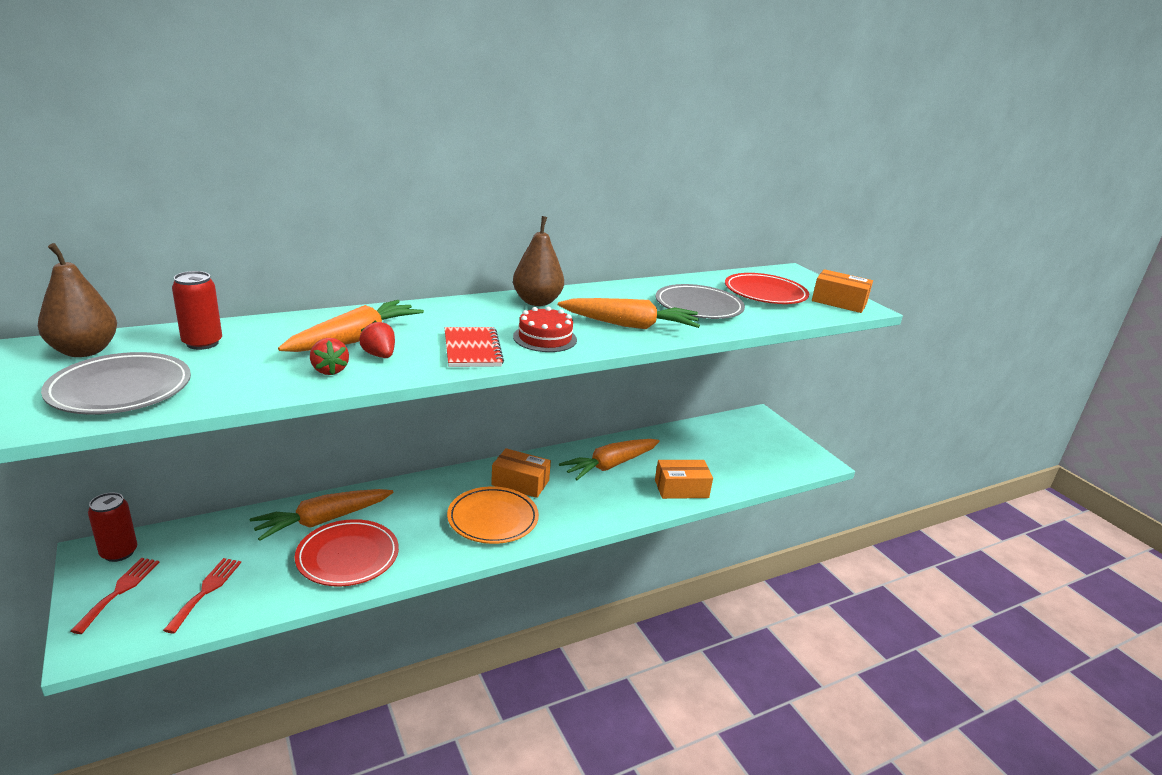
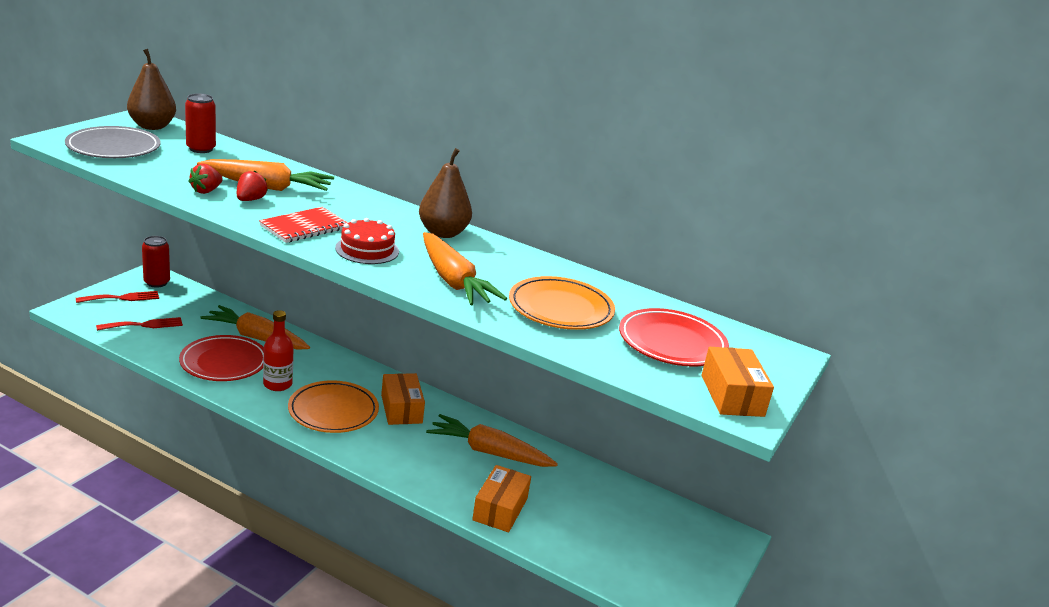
camera: 55 degrees right, 0 degrees up
orange box [655,460,713,499] -> orange box turned 60 degrees clockwise [472,465,531,532]
grey plate [656,284,745,319] -> orange plate [509,276,615,330]
none -> red bottle [263,310,294,391]

